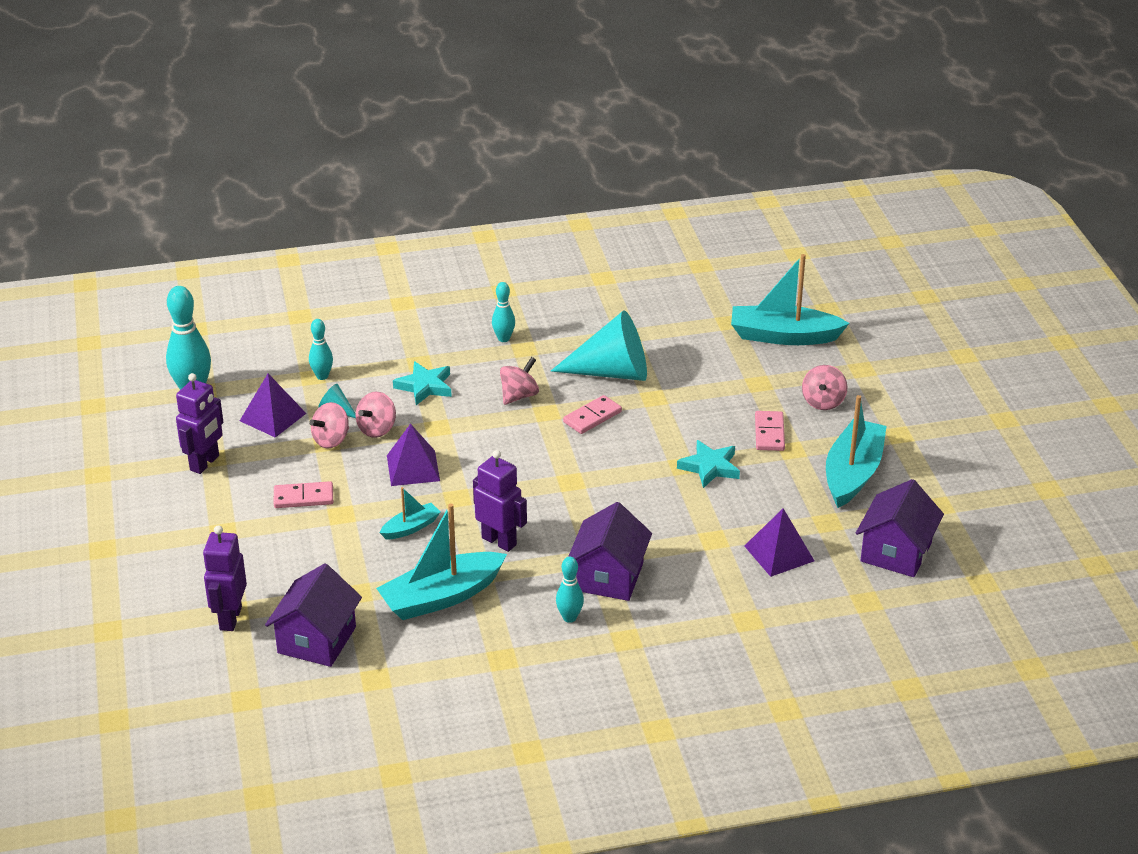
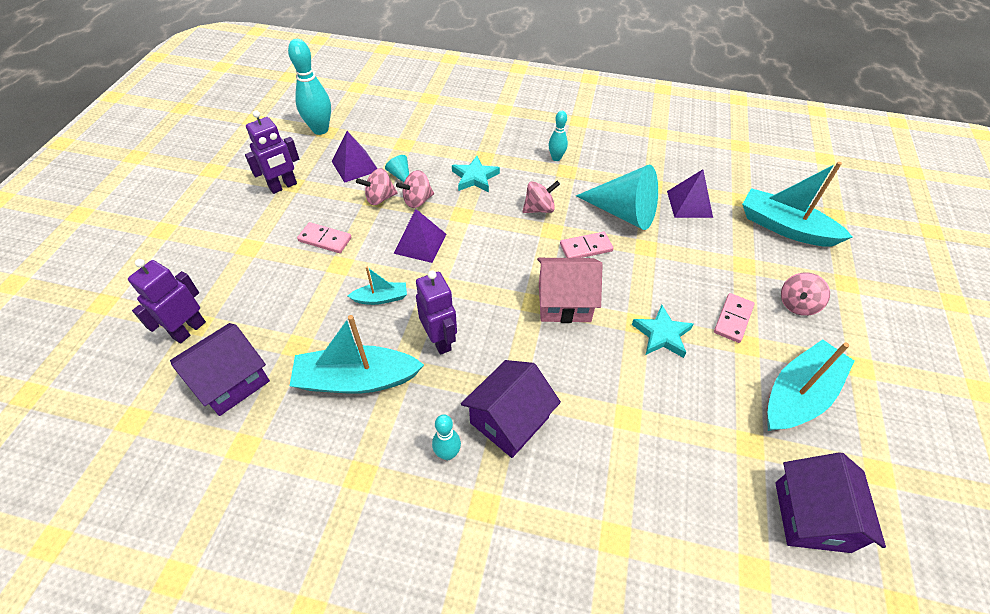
camera: 25 degrees right, 15 degrees up
turquoise bowling pin [309,319,333,380] -> none
purple pyramid [745,508,814,577] -> purple pyramid moved to [667,169,713,218]
purple house [856,479,944,577] -> purple house turned 45 degrees counterclockwise [775,452,886,553]
none -> pink house [537,258,603,323]

